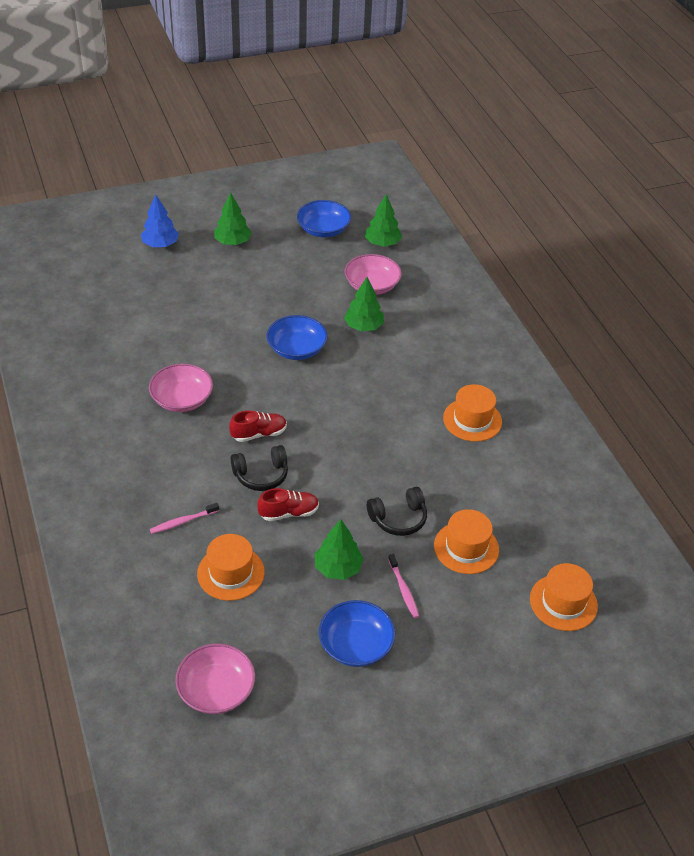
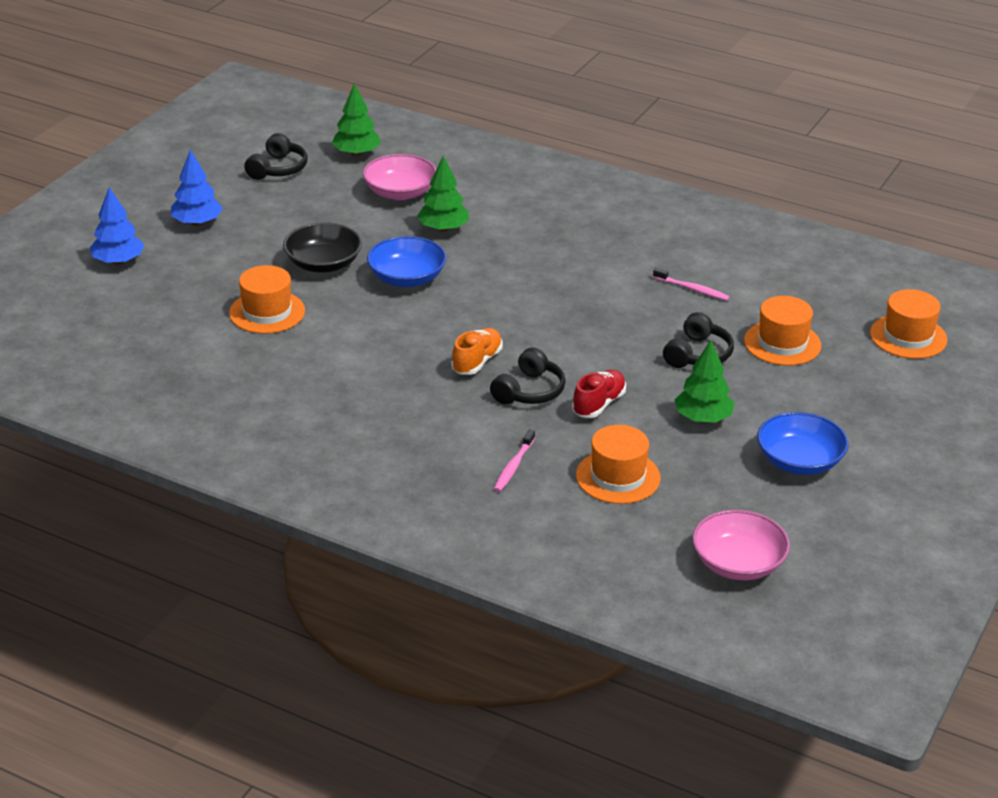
camera: 40 degrees left, 10 degrees down
pink bowl [149,364,213,412] -> none
green tree [214,192,251,245] -> blue tree [171,149,223,226]
red shoe [229,410,287,442] -> orange shoe [451,328,502,375]
blue bowl [297,200,351,237] -> black headphones [244,133,308,180]
pink toothbrush [388,554,419,618] -> pink toothbrush moved to [653,268,730,301]
orange hat [443,384,502,442] -> orange hat moved to [229,265,305,334]
none -> black bowl [283,222,362,273]

